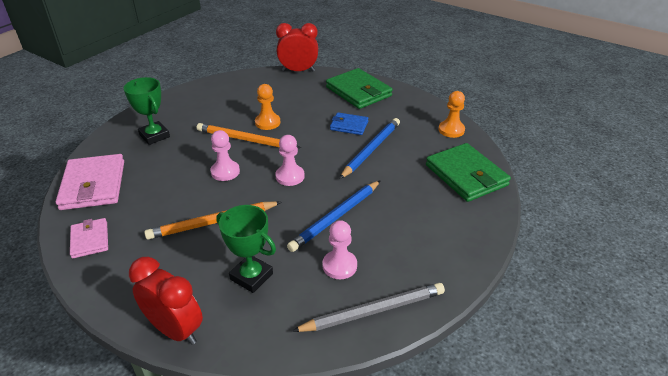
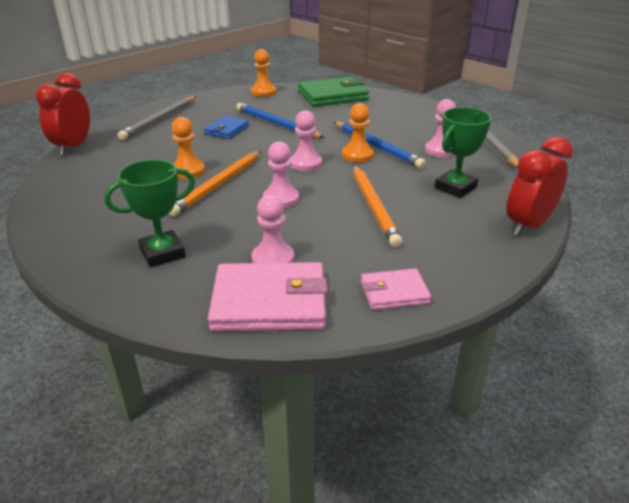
camera: 80 degrees left, 5 degrees down
green wallet [326,68,393,109] -> grey pencil [117,96,197,140]
none -> pink pawn [252,195,294,263]
none -> orange pawn [342,103,374,162]

